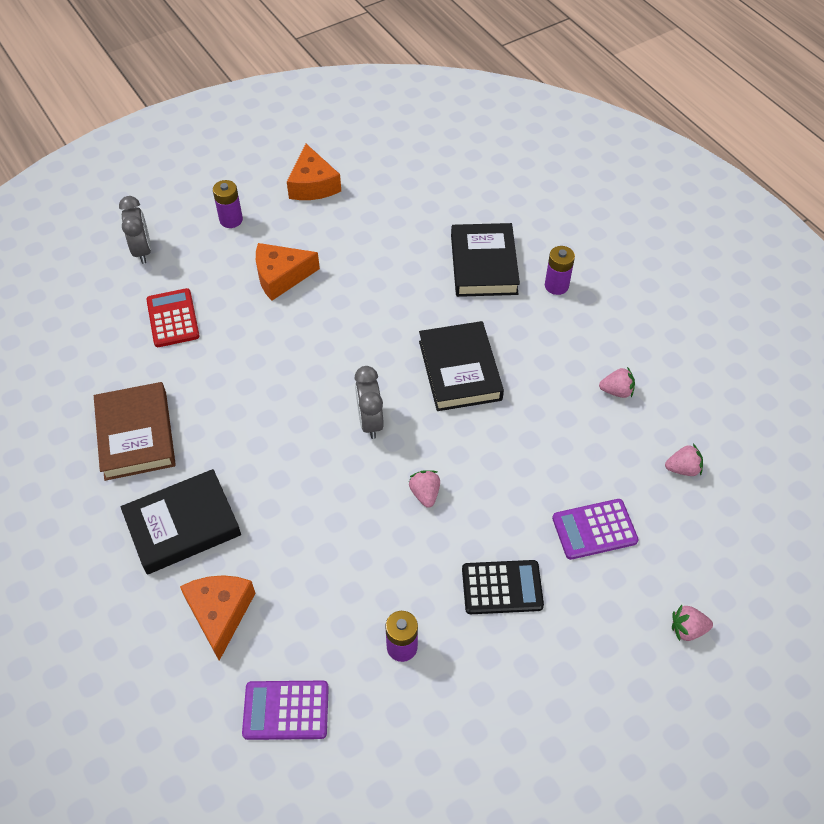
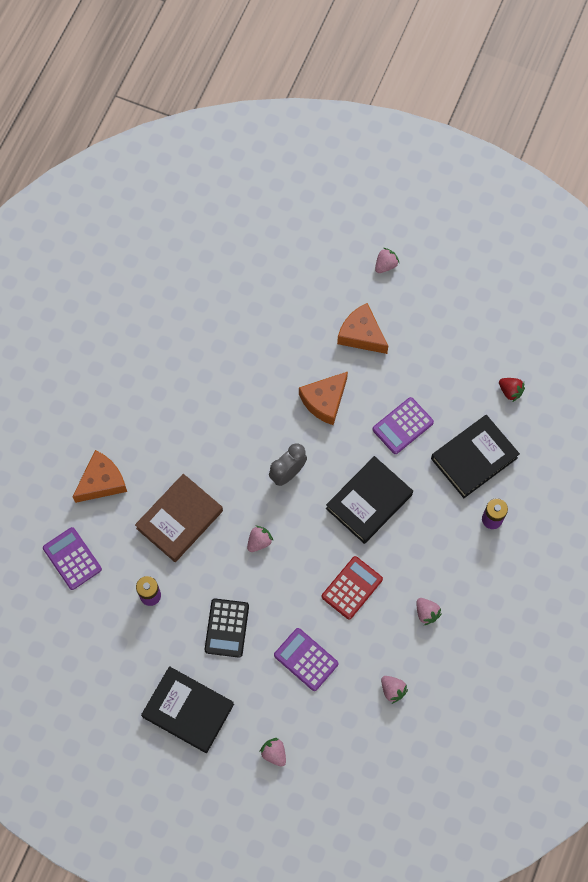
camera: 55 degrees right, 15 degrees up
brown book [94,382,176,481] -> brown book moved to [135,474,223,562]
grey clock [119,196,151,264] -> none
black book [120,469,241,575] -> black book moved to [141,666,234,753]
red calculator [146,288,200,347] -> red calculator moved to [322,556,383,620]
purple battery [213,180,243,228] -> pink strawberry [375,248,399,273]
orange cheese [287,144,341,200] -> orange cheese moved to [299,372,348,425]
black calculator [462,560,544,614] -> black calculator turned 45 degrees clockwise [204,599,249,658]
none -> purple calculator [372,397,434,454]
none -> red strawberry [499,378,525,402]

